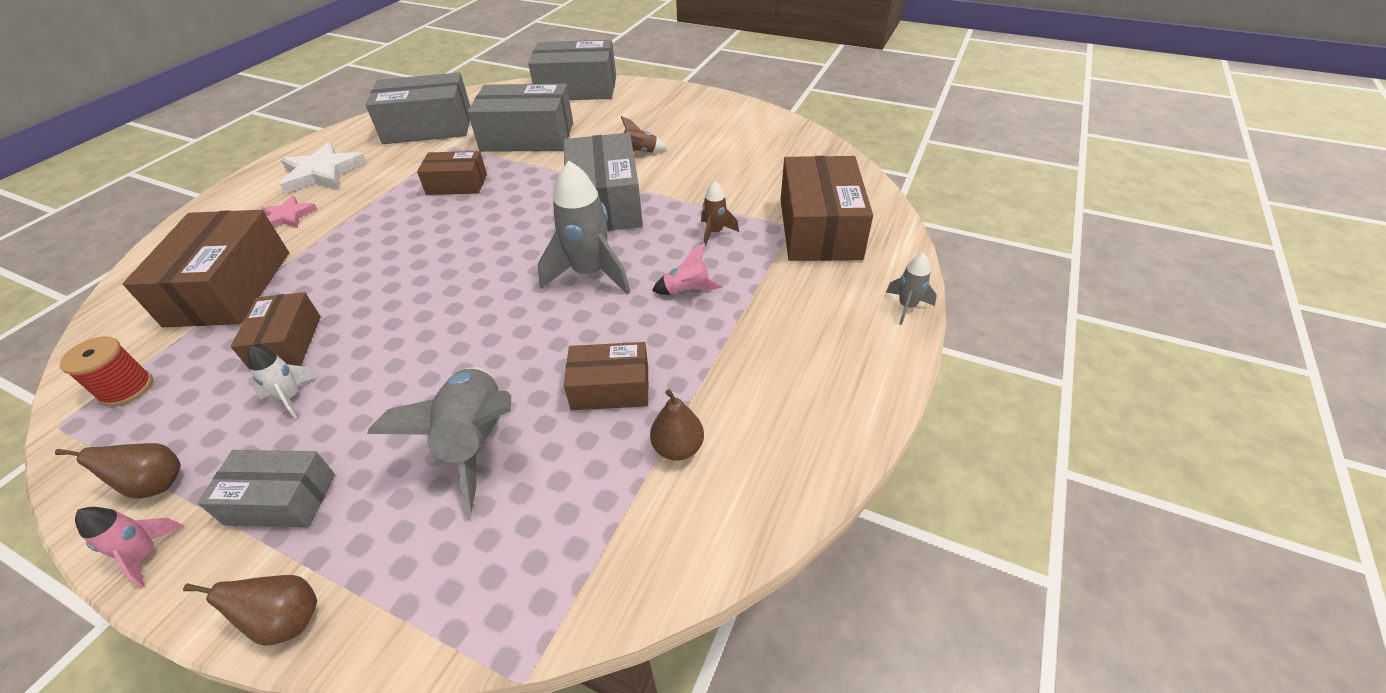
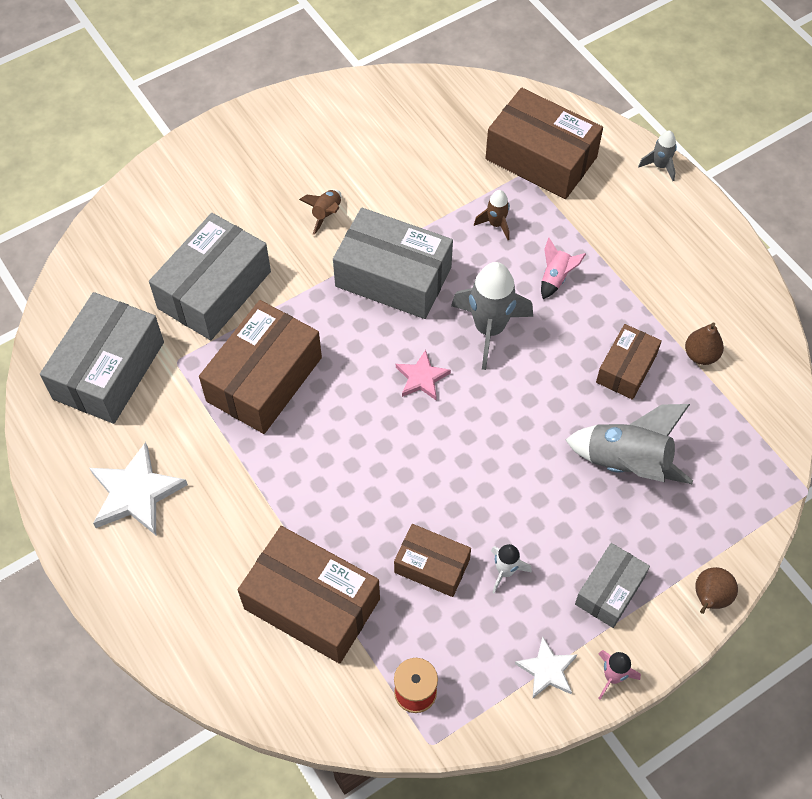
camera: 60 degrees left, 15 degrees up
brown pear [55,443,181,499] -> white star [515,637,577,698]
pink star [261,196,318,228] -> pink star moved to [396,350,451,400]
brown box [417,151,487,195] -> brown box [199,300,322,434], size x1.74
grey box [528,40,616,100] -> none

